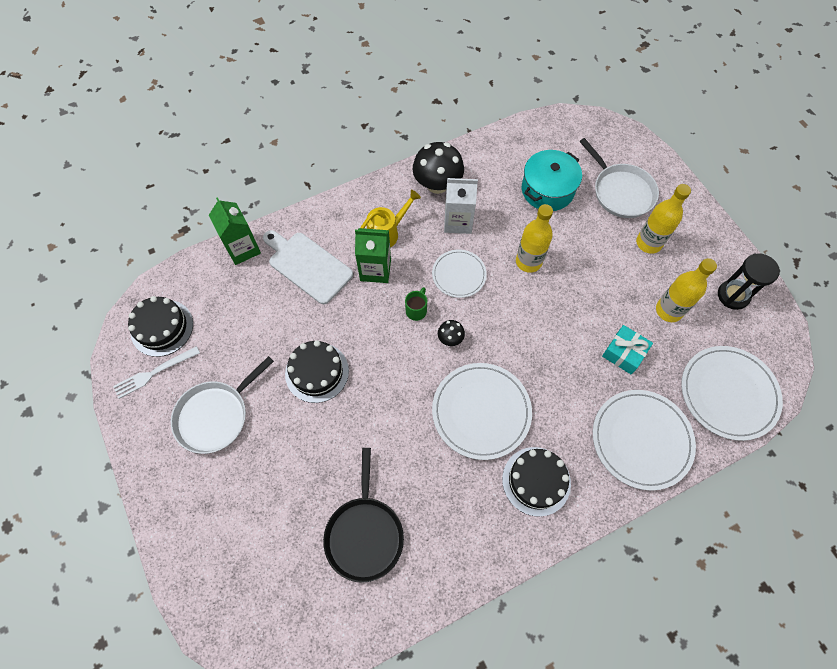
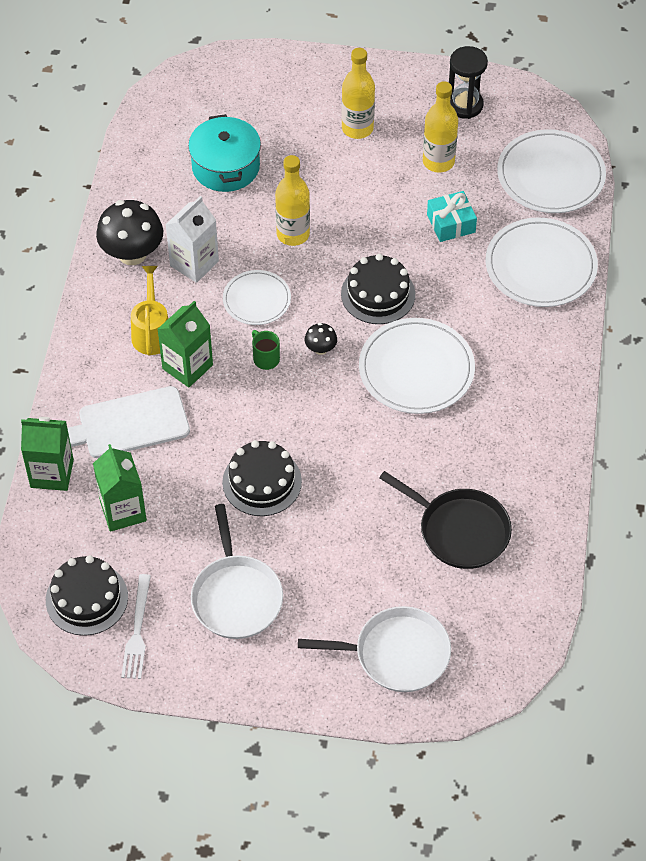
camera: 55 degrees left, 10 degrees down
black cake [502,447,571,517] -> black cake moved to [341,254,415,324]
white pan [579,138,659,218] -> white pan moved to [298,606,451,692]
none -> green carton [93,444,147,532]

